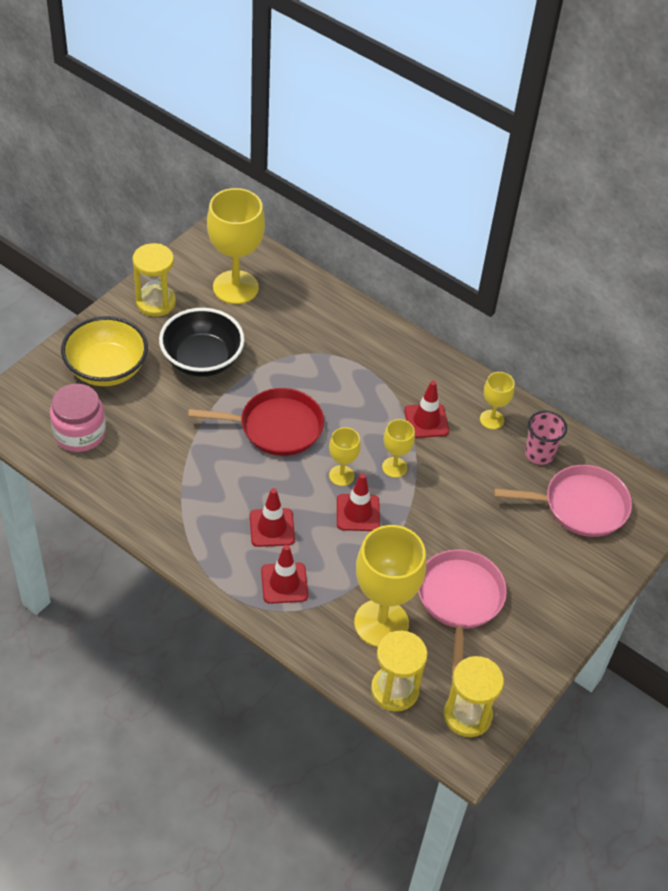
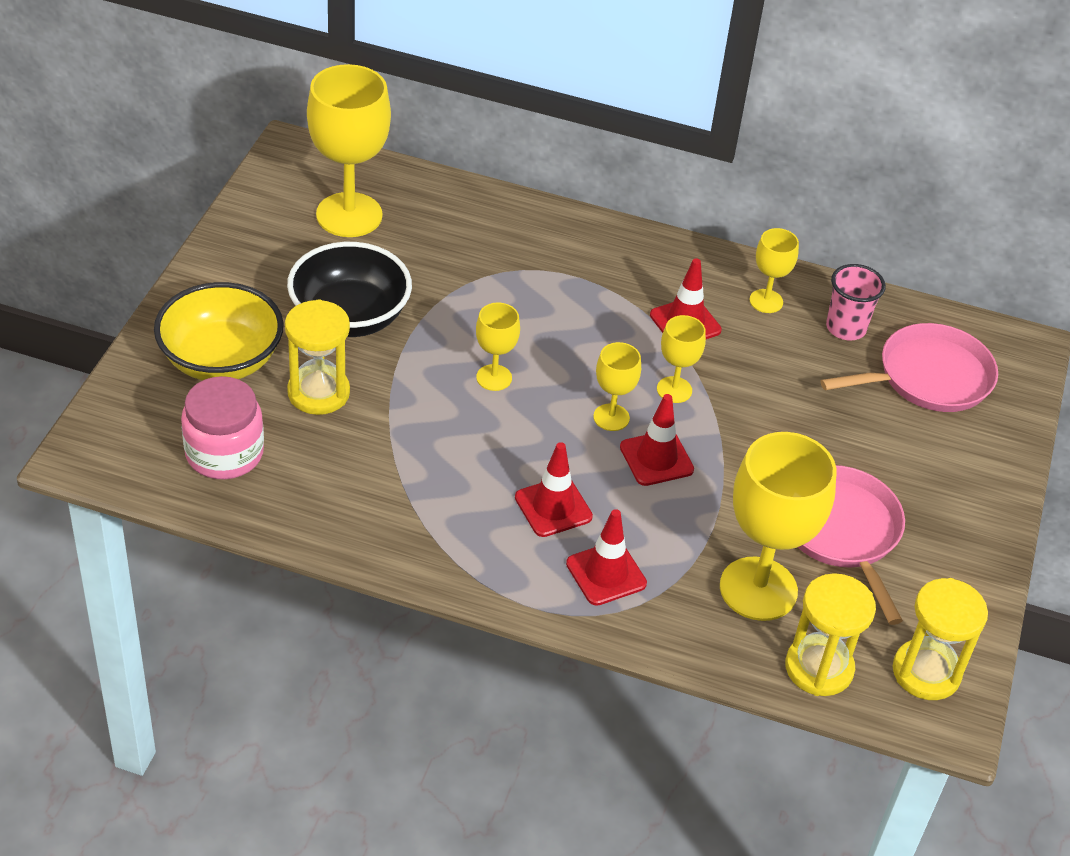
camera: 20 degrees left, 5 degrees down
yellow hourglass [133,243,176,317] -> yellow hourglass moved to [285,299,350,415]
red pan [188,388,324,456] -> yellow goblet [476,303,520,391]

